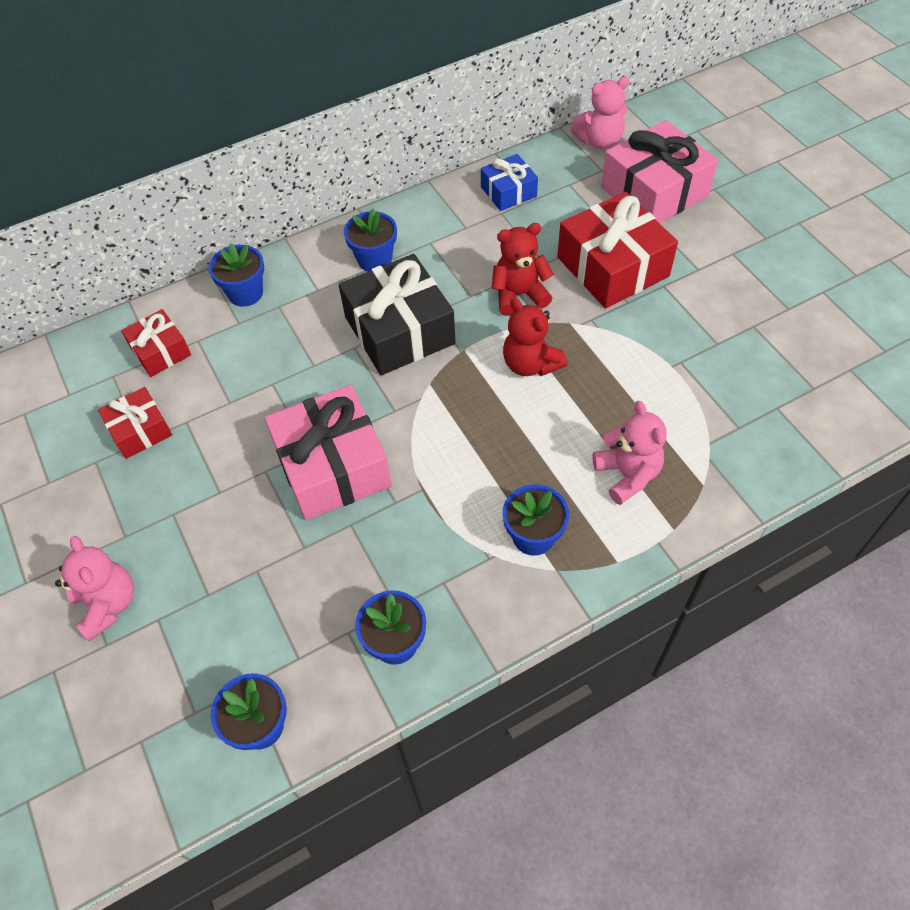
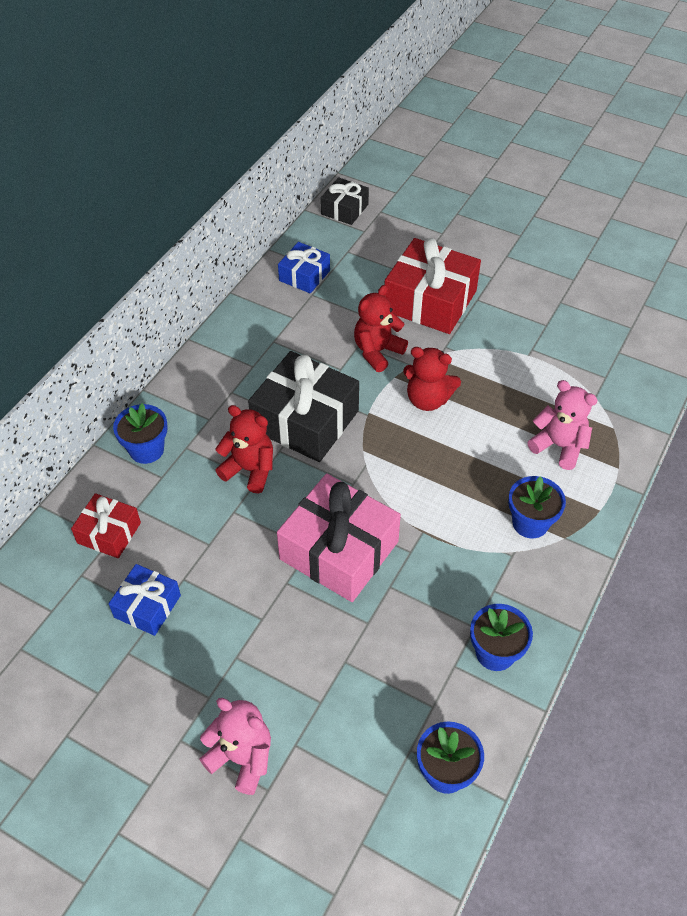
camera: 35 degrees left, 5 degrees down
red gift [98,387,172,459] -> blue gift [109,564,181,636]
blue flower pot [344,209,397,272] -> none
pink teddy bear [571,76,630,150] -> black gift [321,177,369,225]
pink gift [601,120,718,223] -> none
none -> red teddy bear [215,405,273,494]

